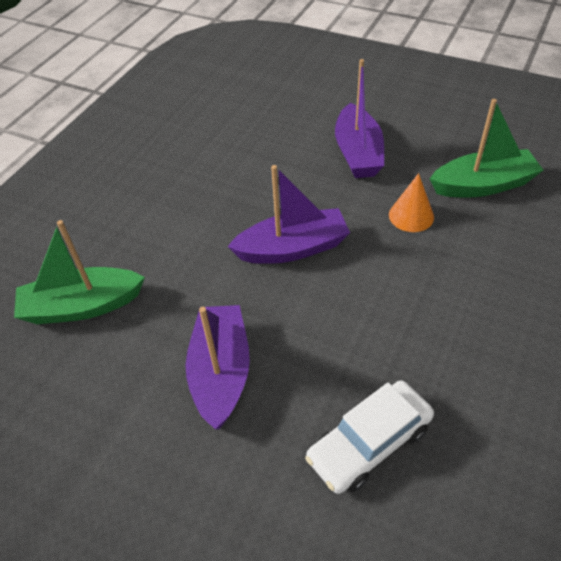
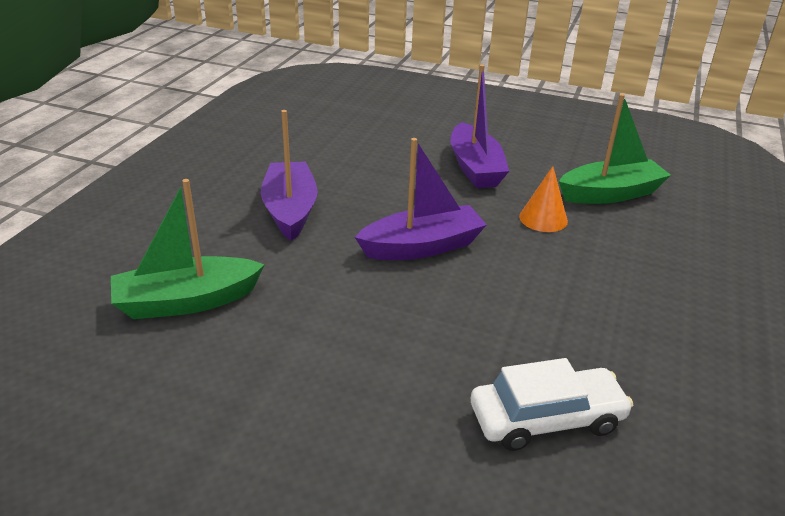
camera: 10 degrees left, 15 degrees down
purple boat [186,305,250,429] -> purple boat moved to [261,110,318,241]
white car [305,380,434,494] -> white car turned 150 degrees counterclockwise [471,358,633,451]

